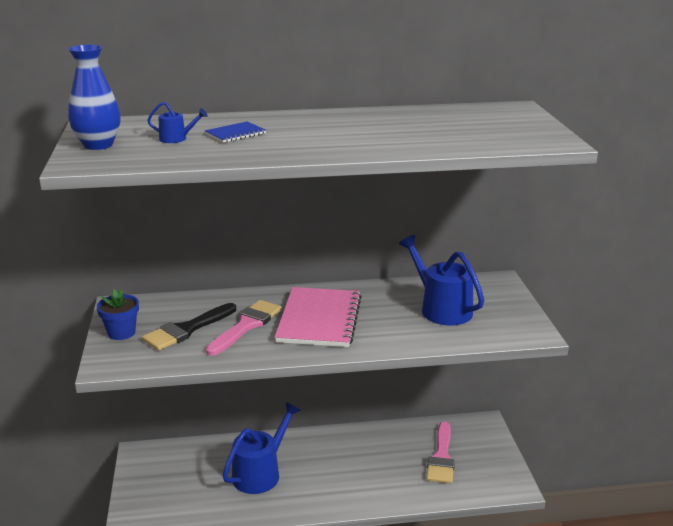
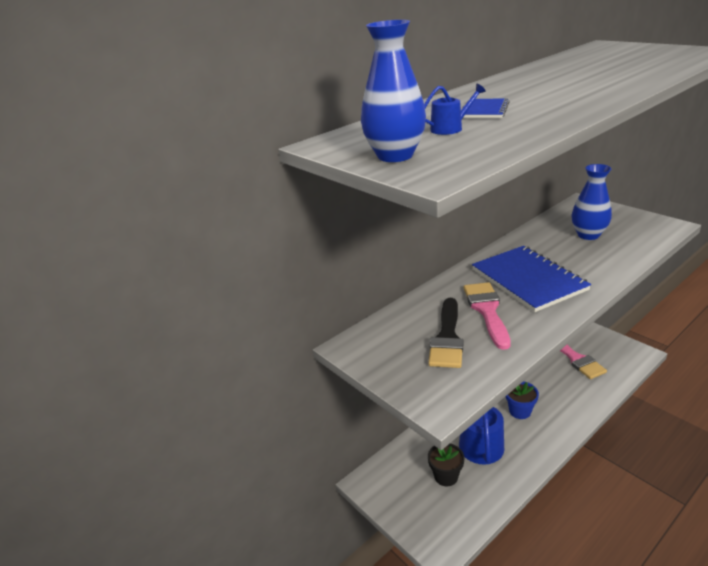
camera: 30 degrees left, 5 degrees up
blue flower pot [97,289,139,340] -> blue flower pot moved to [505,381,539,419]
pink notebook [275,287,362,347] -> blue notebook [472,246,591,312]
blue watering can [399,235,484,326] -> blue vase [572,164,612,240]
none -> black flower pot [428,443,464,486]

